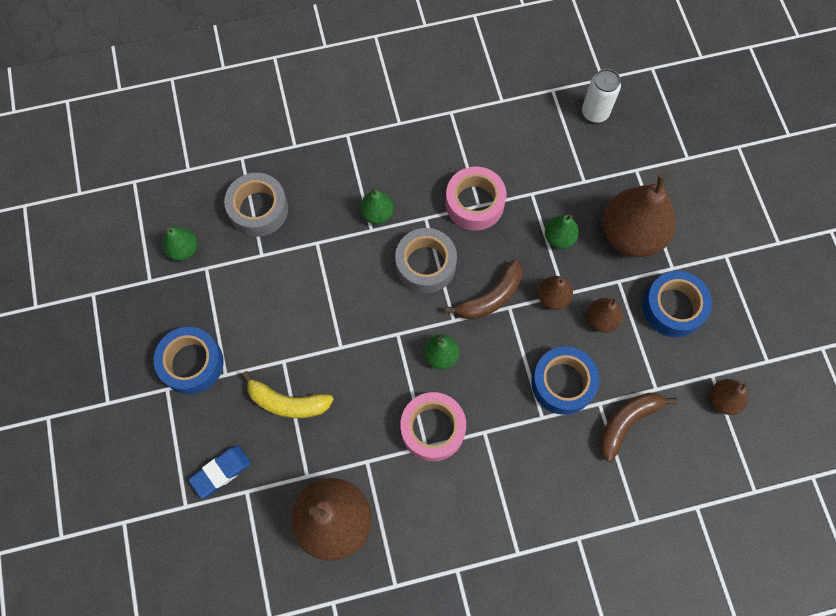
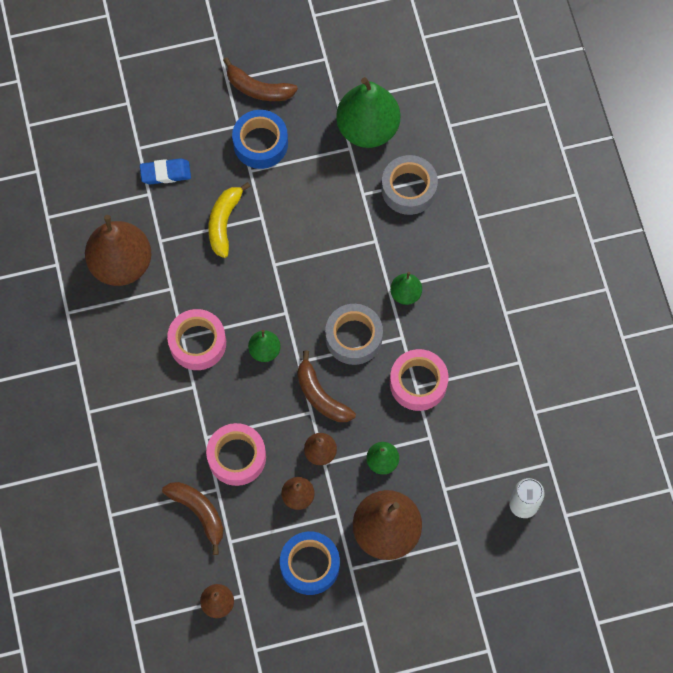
camera: 90 degrees right, 0 degrees up
green pear [163,227,198,261] -> green pear [336,77,400,148], size x2.07
blue eraser [189,446,251,498] -> blue eraser turned 60 degrees counterclockwise [140,158,191,184]
blue tape [531,347,599,415] -> pink tape [206,423,266,486]
none -> brown banana [223,57,298,101]

